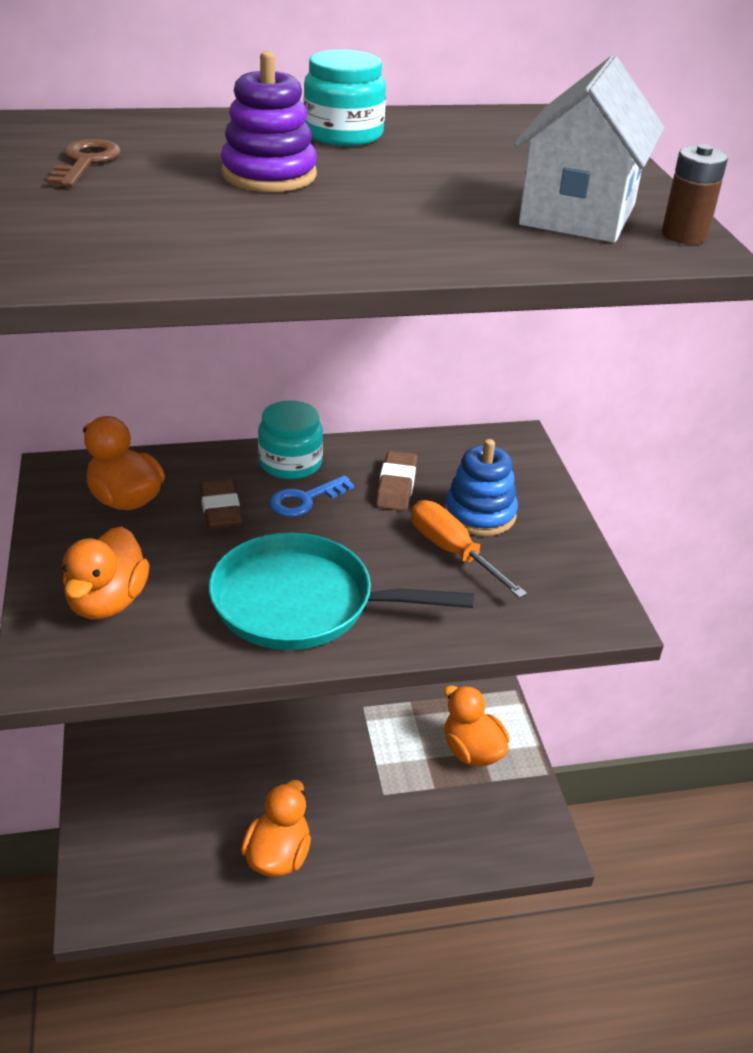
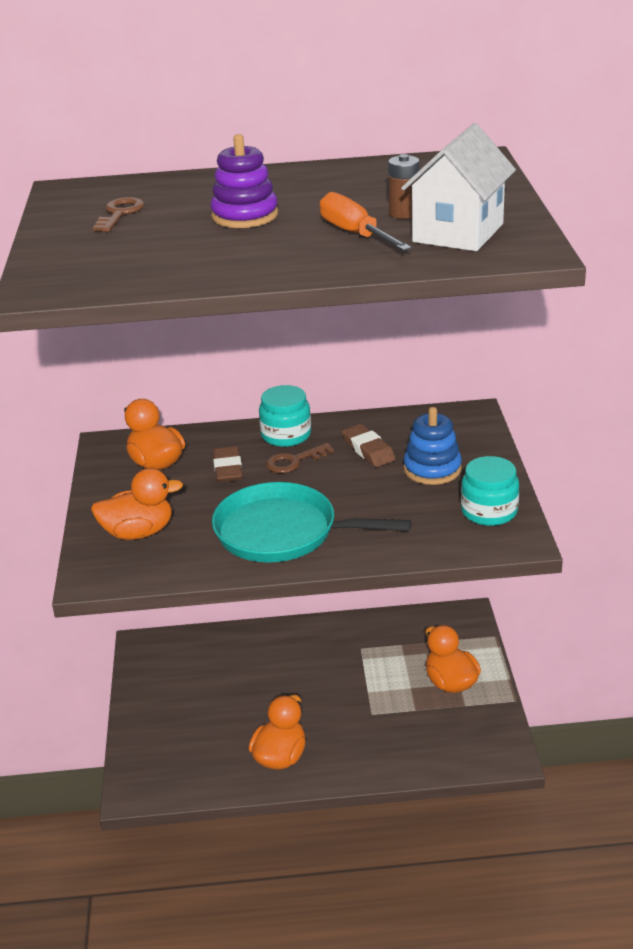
camera: 10 degrees right, 5 degrees down
orange duck [63,526,150,620] -> orange duck turned 120 degrees counterclockwise [91,468,183,540]
blue key [269,476,354,517] -> brown key [266,443,334,473]
turquoise jar [303,50,386,146] -> turquoise jar moved to [461,456,519,526]
brown eraser [376,451,417,511] -> brown eraser turned 45 degrees counterclockwise [342,424,396,467]
orange screwdriver [411,500,527,598] -> orange screwdriver moved to [320,192,412,251]
brown battery [662,144,728,244] -> brown battery moved to [388,154,420,219]

